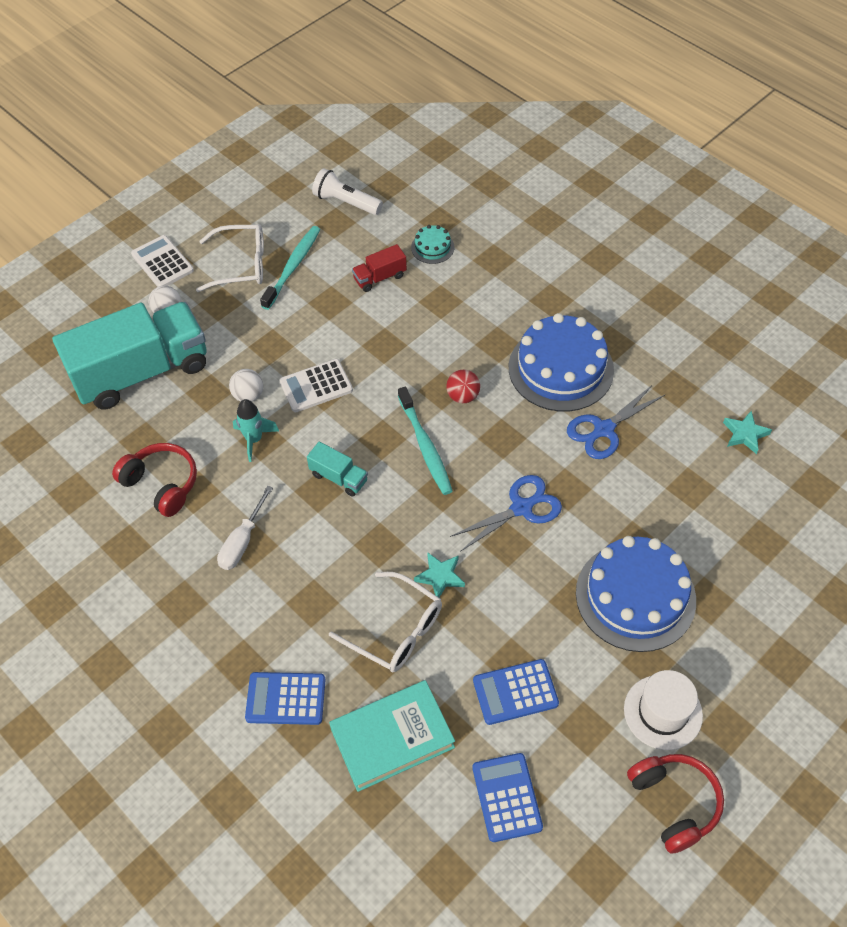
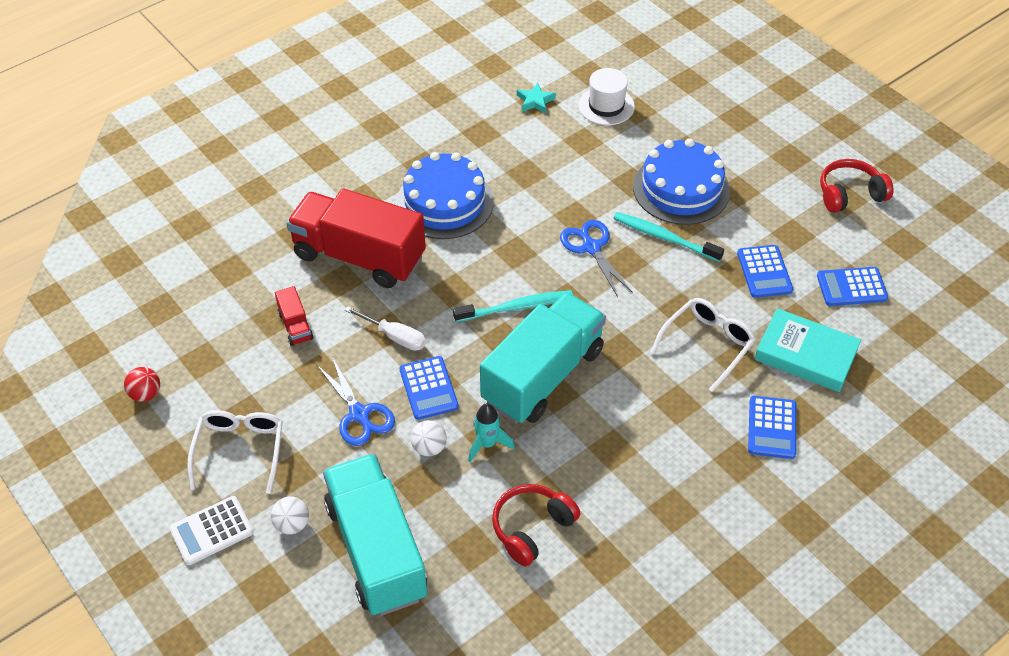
camera: 85 degrees left, 5 degrees down
white screwdriver [217,486,273,570] -> white screwdriver moved to [345,306,426,351]
turquoise toothbrush [260,226,320,310] -> turquoise toothbrush moved to [613,212,724,262]
white calculator [280,359,353,412] -> blue calculator [400,356,459,420]
turquoise truck [307,442,368,497] -> turquoise truck [480,292,606,424], size x2.44
white flashlight [312,168,383,215] -> none
turquoise book [329,680,455,792] -> turquoise book turned 45 degrees counterclockwise [755,308,861,392]
turquoise cake [411,225,455,264] -> none
turquoise star [414,552,465,597] -> none
red ball [446,370,480,403] -> red ball moved to [124,367,160,402]
blue scissors [567,385,665,459] -> blue scissors moved to [316,357,395,446]
white hat [624,670,703,750] -> white hat moved to [578,68,635,125]
none -> red truck [286,189,426,288]

